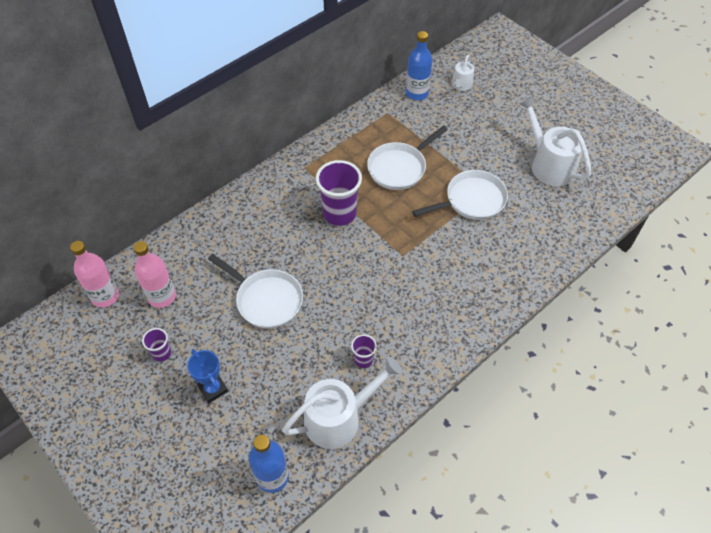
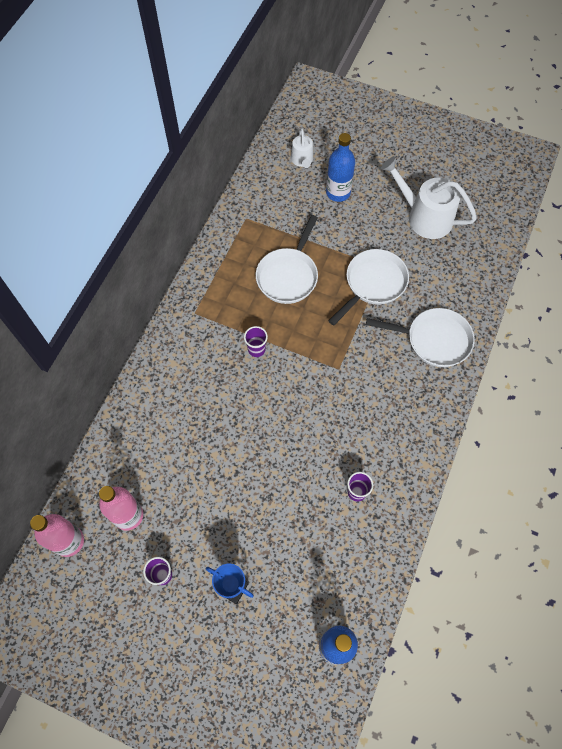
camera: 25 degrees left, 10 degrees up
white pan [208,254,303,329] -> white pan moved to [366,308,475,367]
white watering can [282,357,403,449] -> none
purple cup [316,160,362,226] -> purple cup [244,326,268,357], size x0.50
blue bottle [406,31,432,100] -> blue bottle moved to [326,133,355,202]

